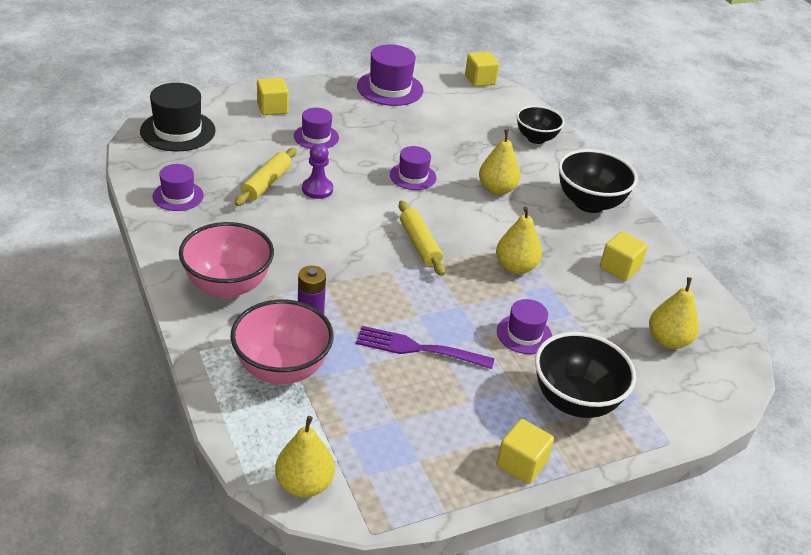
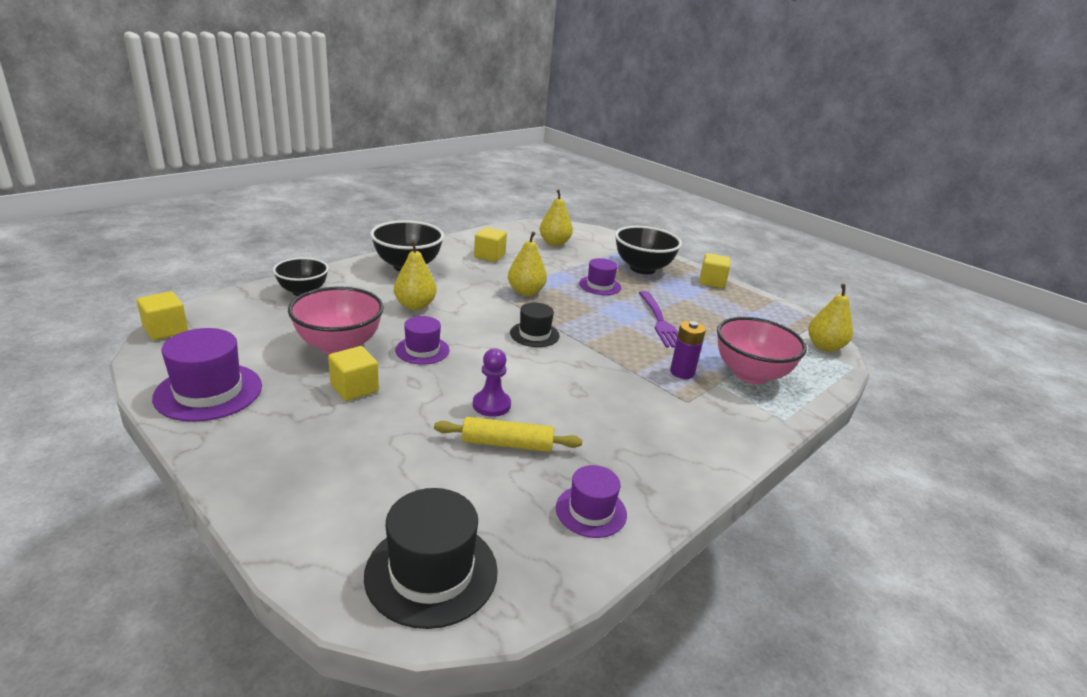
camera: 110 degrees left, 10 degrees down
pink bowl [179,222,274,298] -> pink bowl moved to [288,286,384,354]
yellow cube [257,78,289,115] -> yellow cube moved to [328,346,379,401]
purple hat [294,108,339,149] -> none
yellow rolling pin [399,200,445,276] -> black hat [510,303,559,347]

